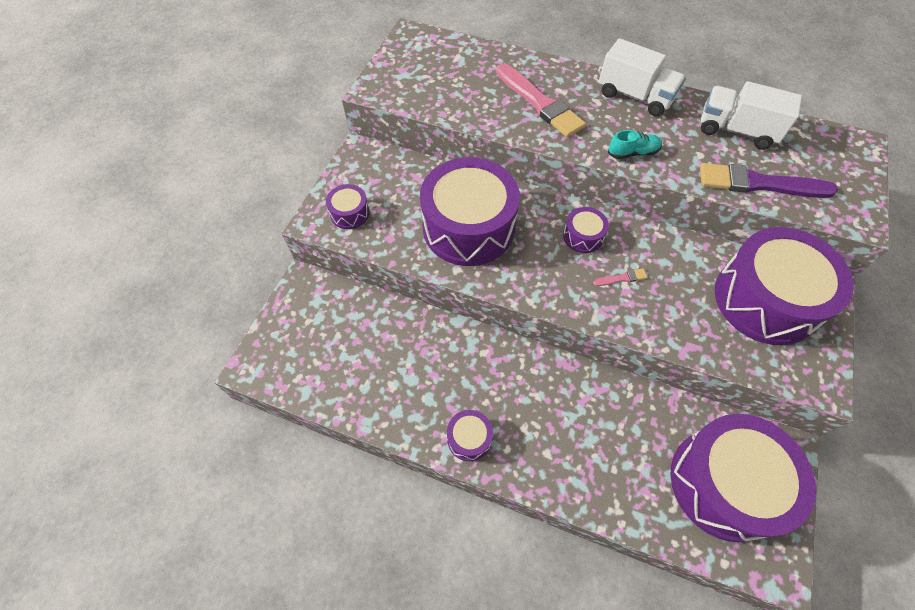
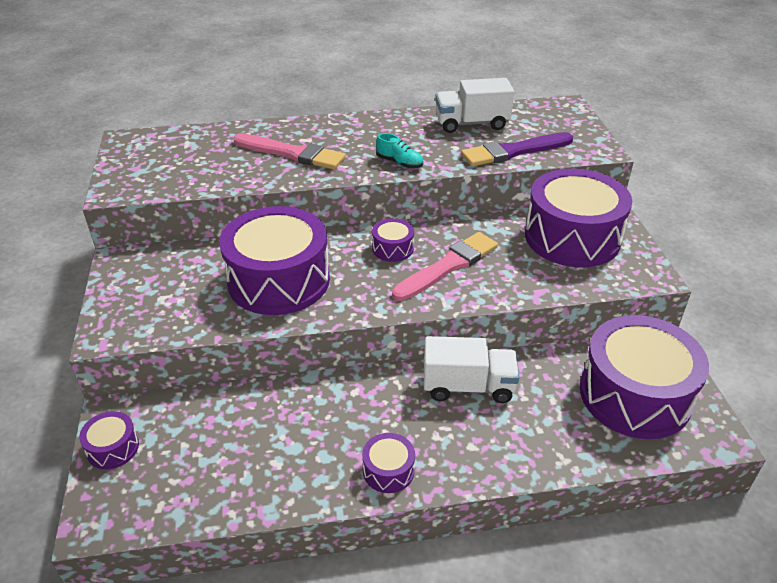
camera: 30 degrees left, 20 degrees down
purple drum [326,184,370,229] -> purple drum moved to [79,411,139,469]
pink brush [593,268,647,286] -> pink brush [392,232,498,301], size x2.40
white truck [599,38,686,116] -> white truck moved to [424,336,519,403]
turquoise shoe [608,130,662,159] -> turquoise shoe turned 75 degrees clockwise [376,133,423,168]

